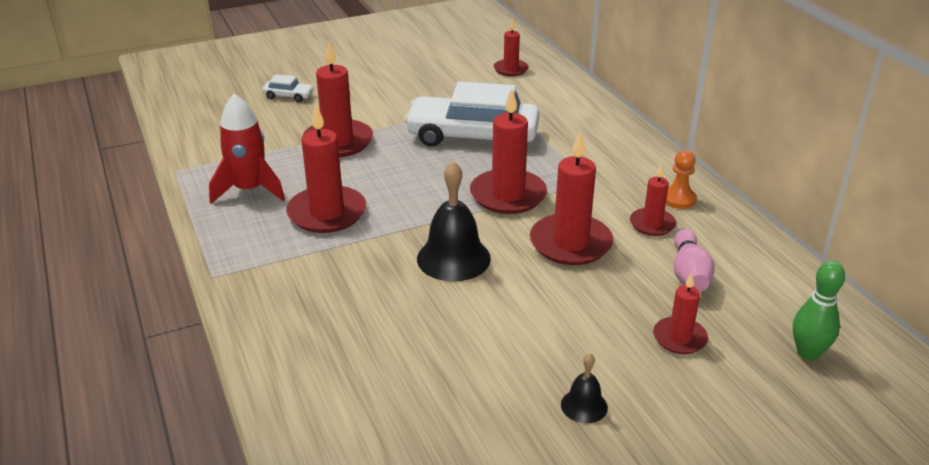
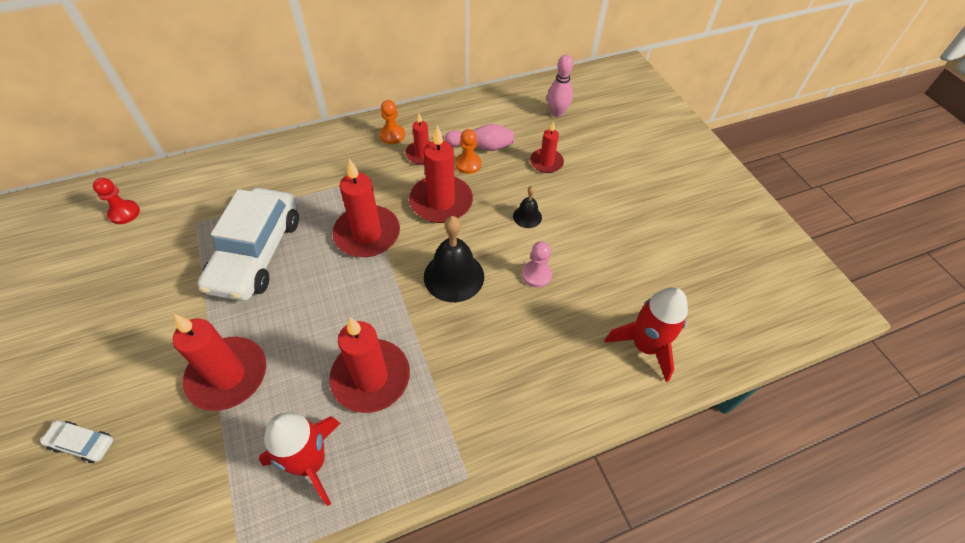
camera: 90 degrees left, 20 degrees up
white car [262,74,314,102] -> white car turned 90 degrees counterclockwise [40,421,113,463]
red candle [494,18,529,76] -> red pawn [93,178,140,224]
black bell [561,353,608,423] -> black bell moved to [513,186,542,228]
green bowling pin [793,261,845,360] -> pink bowling pin [547,55,573,117]
none -> orange pawn [455,129,481,174]
none -> pink pawn [522,241,552,288]
none -> red rocket [605,287,688,382]

